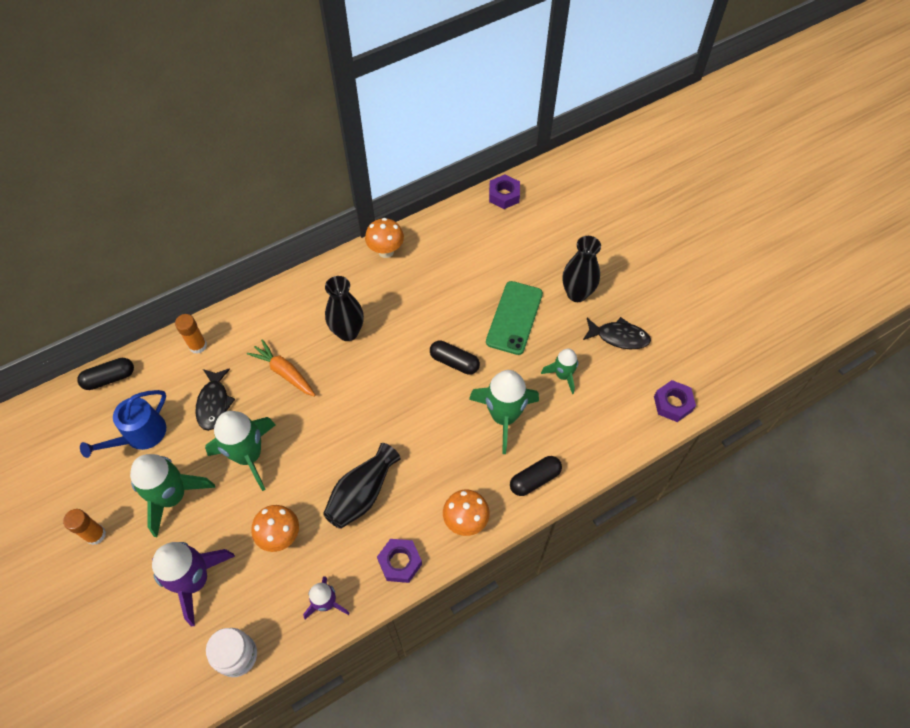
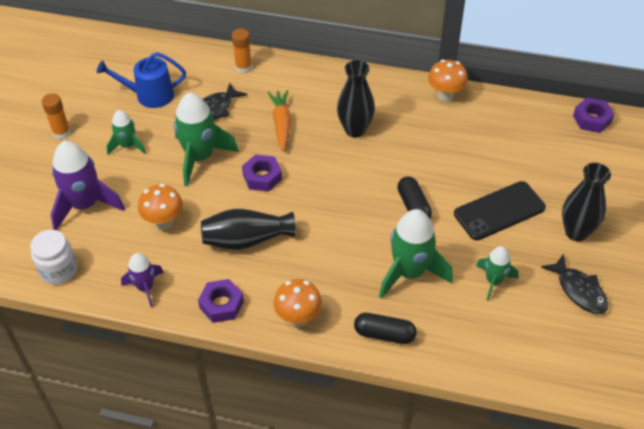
camera: 45 degrees right, 10 degrees down
black capsule [77,358,134,390] -> none
green rocket [130,454,215,537] -> green rocket [107,110,146,155], size x0.57
green phone [486,281,543,355] -> black phone [454,181,546,240]
purple nut [654,380,696,422] -> purple nut moved to [242,154,282,192]

